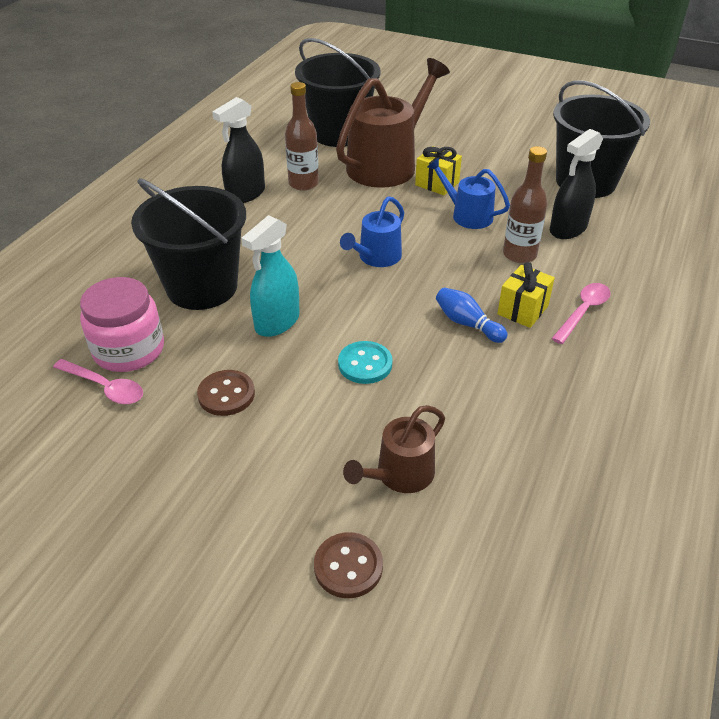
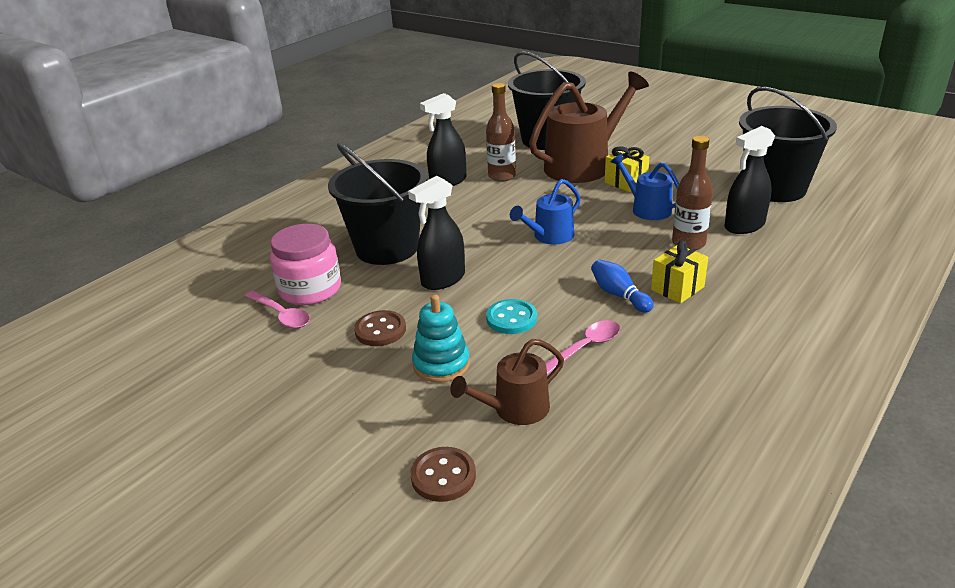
camera: 15 degrees right, 10 degrees down
turquoise spray bottle [241,215,300,337] -> black spray bottle [408,176,465,290]
pink spoon [551,283,611,344] -> pink spoon moved to [545,320,620,374]
none -> turquoise stacking toy [412,294,470,383]

